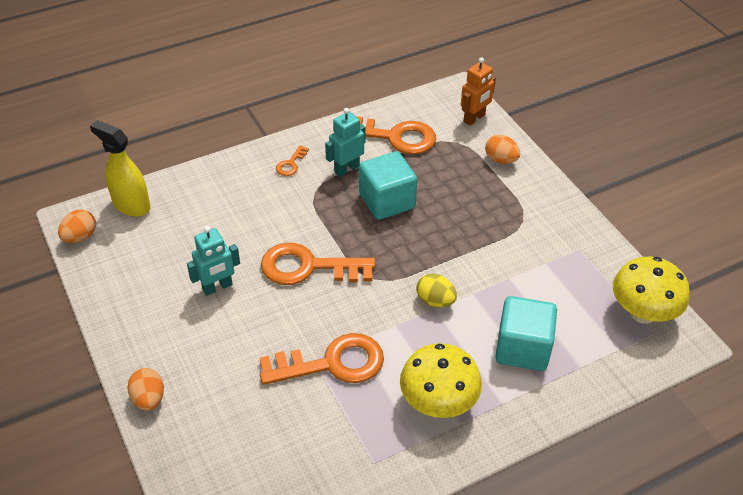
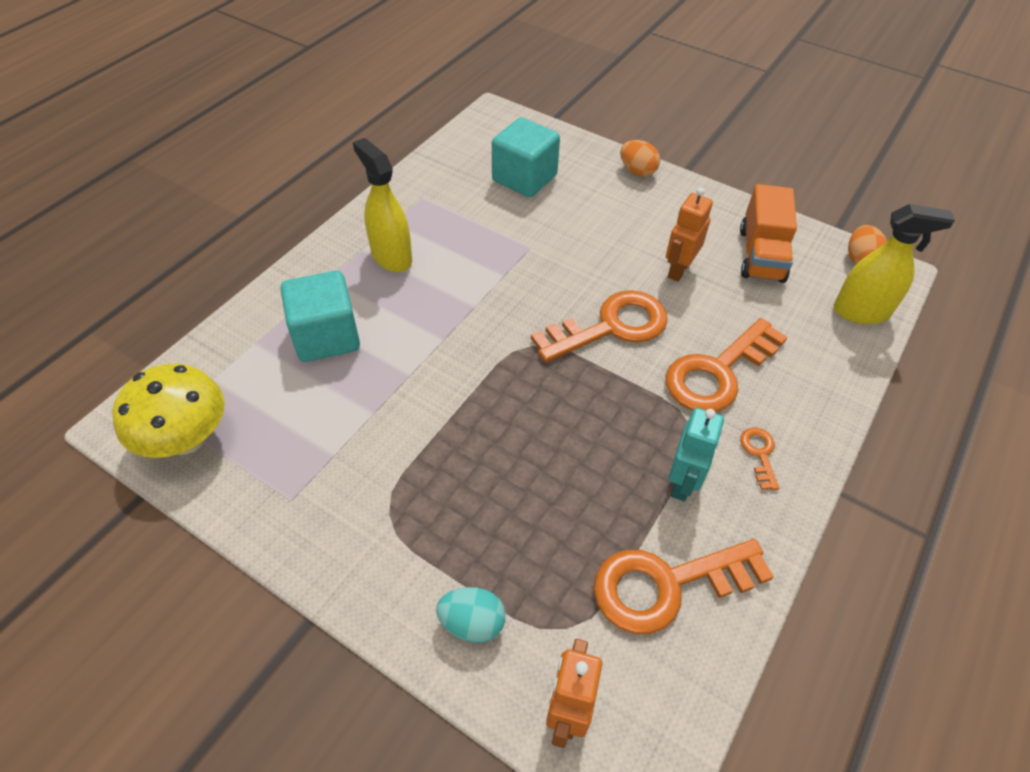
camera: 150 degrees right, 5 degrees up
turquoise robot [187,226,240,296] -> orange robot [666,187,713,282]
orange key [260,333,384,385] -> orange key moved to [665,318,787,412]
turquoise cube [359,151,417,220] -> turquoise cube moved to [492,117,560,197]
yellow mushroom [400,343,482,418] -> yellow spray bottle [353,138,412,272]
yellow egg [416,273,457,307] -> none
orange egg [485,135,520,164] -> turquoise egg [436,587,506,643]
none -> orange truck [740,184,797,283]

